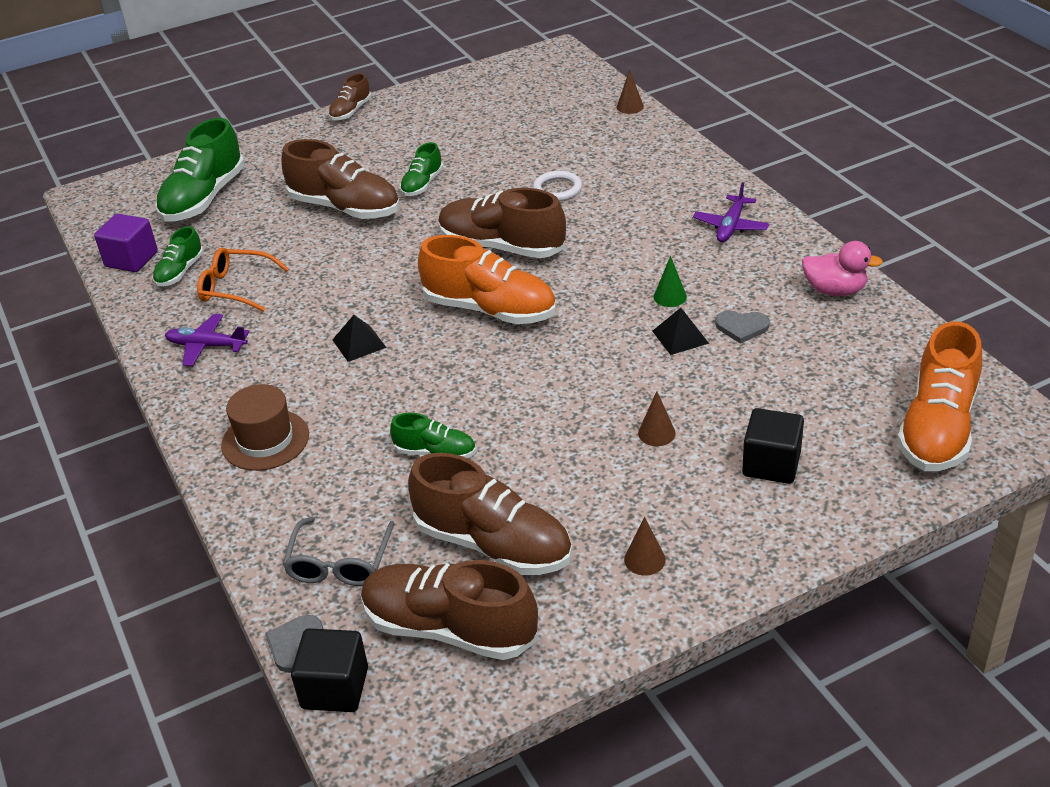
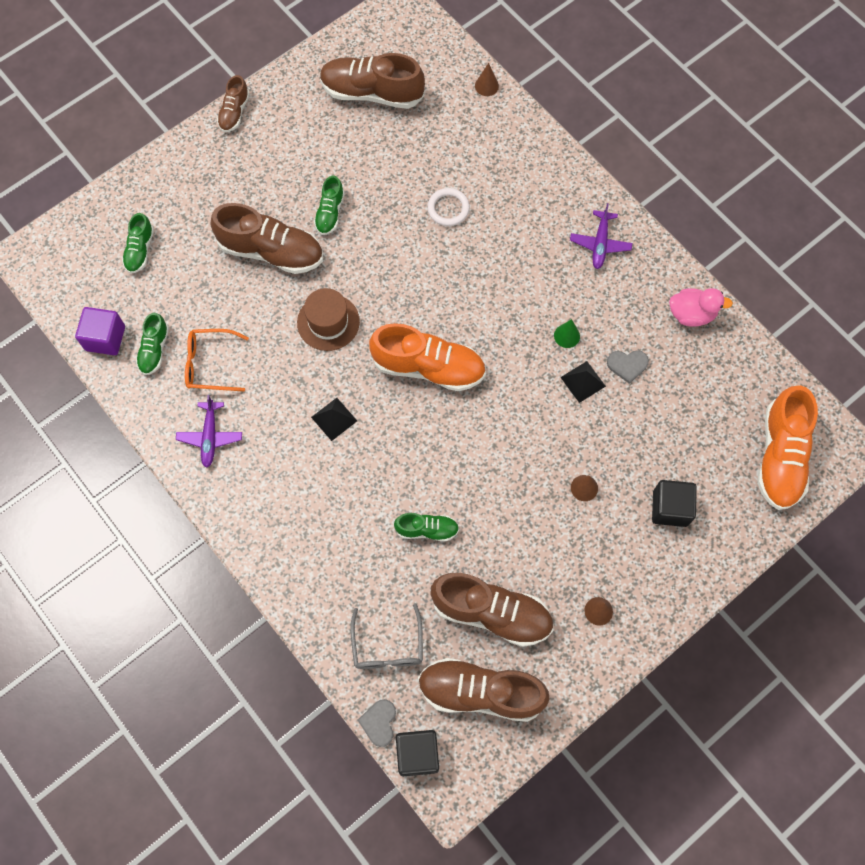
camera: 15 degrees left, 30 degrees up
green shoe [155,118,245,222] -> green shoe [122,213,154,274], size x0.53
purple plane [165,314,250,366] -> purple plane turned 90 degrees counterclockwise [176,395,242,468]
brown hat [221,384,309,471] -> brown hat moved to [297,288,360,351]
brown shoe [438,188,566,258] -> brown shoe moved to [320,53,425,109]

